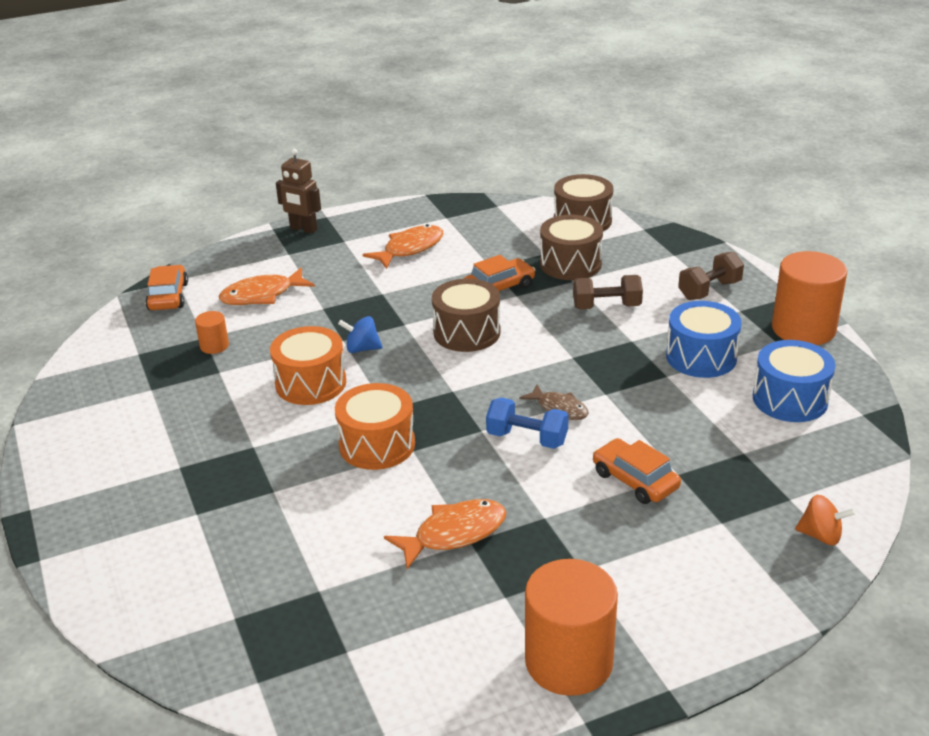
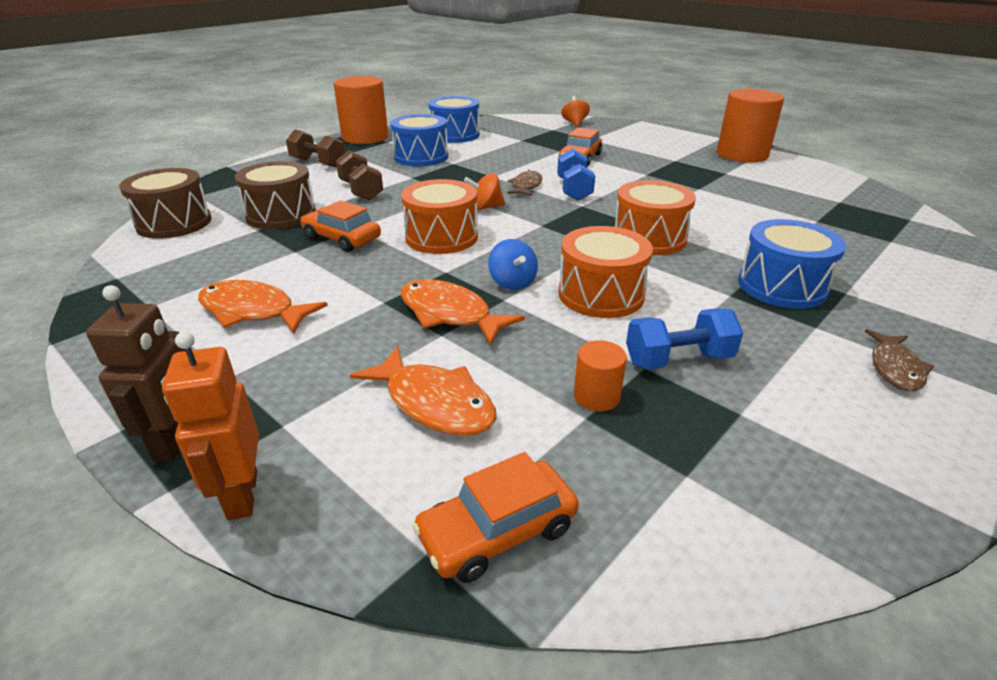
camera: 115 degrees left, 0 degrees up
orange fish [384,499,507,569] -> orange fish moved to [401,279,525,345]
brown drum [432,279,500,352] -> orange drum [401,179,478,254]
none -> orange robot [162,332,259,520]
none -> orange spinning top [464,173,505,210]
none -> blue dumbbell [626,308,743,370]
none -> blue drum [738,219,846,309]
none -> brown fish [865,329,934,391]

